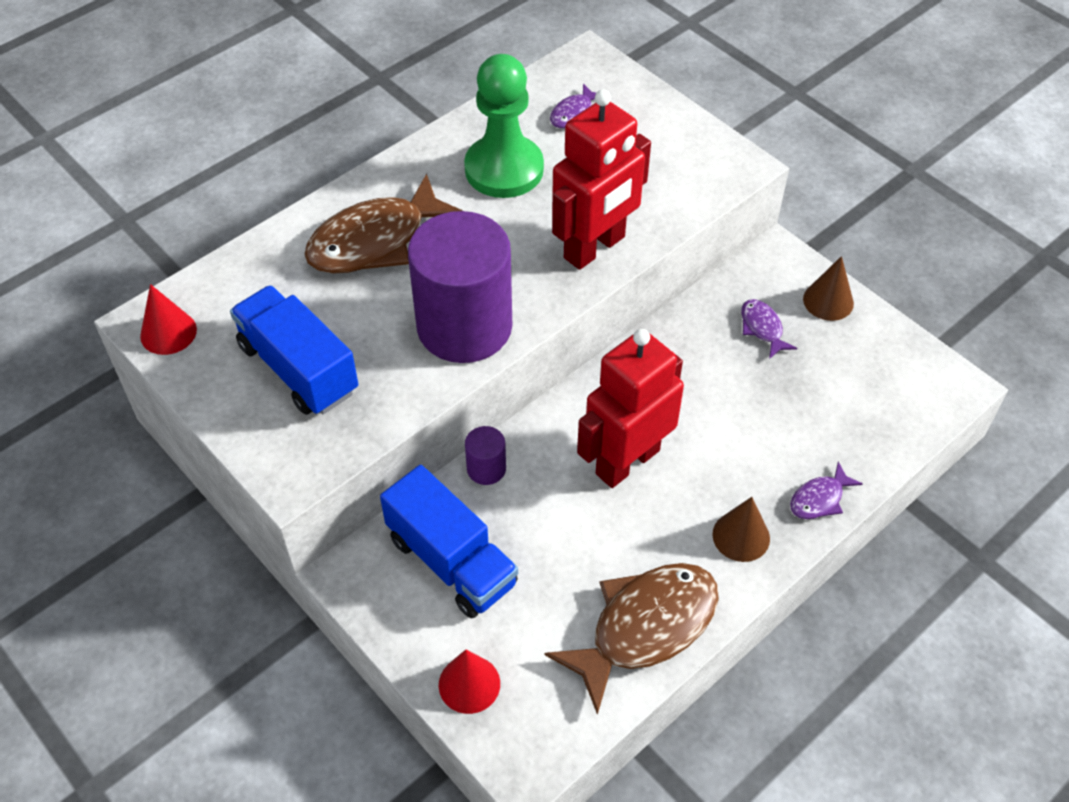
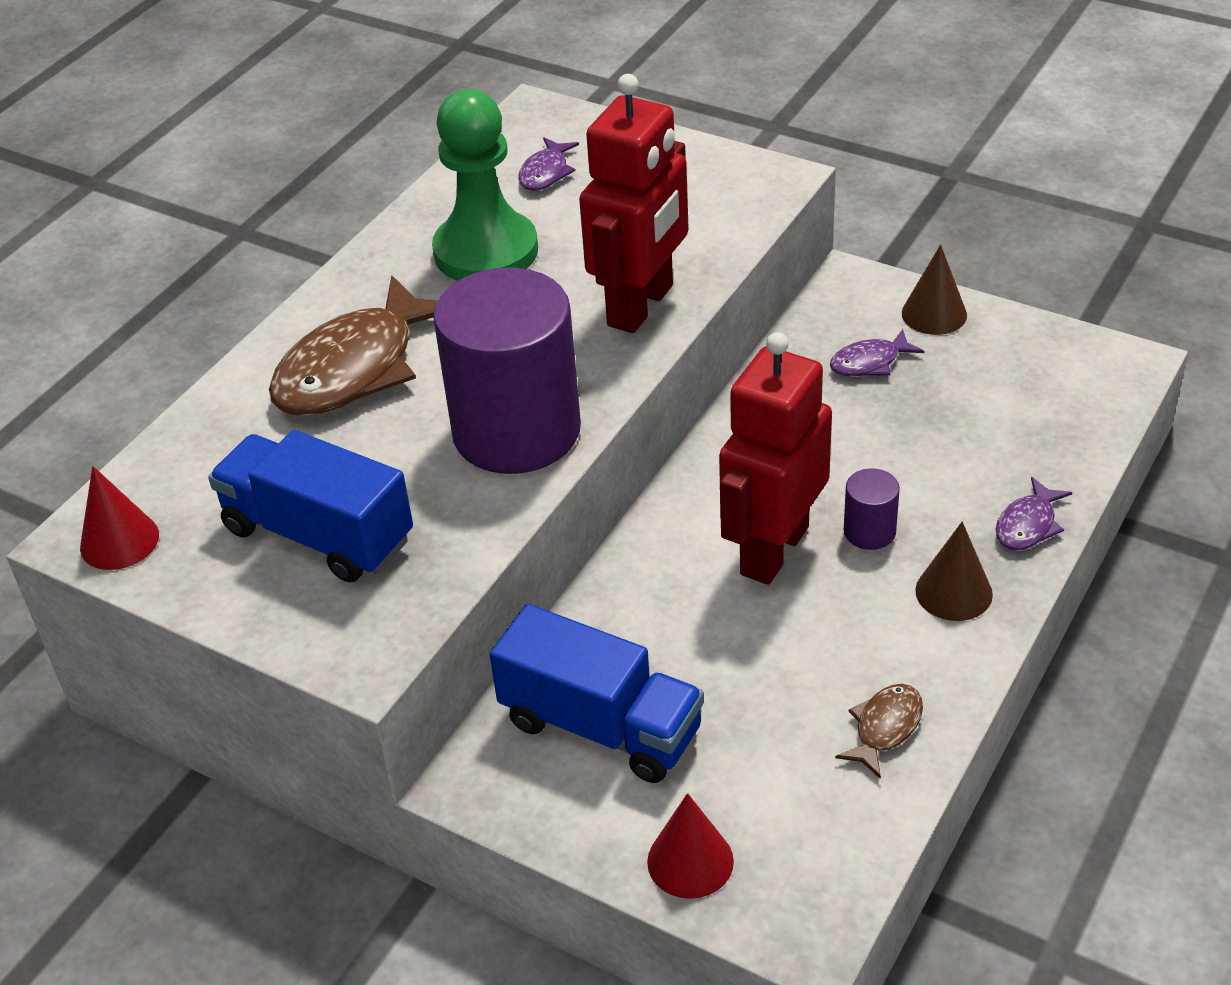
camera: 15 degrees left, 10 degrees down
purple cylinder [465,426,506,485] -> purple cylinder moved to [844,468,900,550]
brown fish [545,563,719,715] -> brown fish [835,684,923,779], size x0.46
purple fish [741,299,797,359] -> purple fish turned 75 degrees counterclockwise [830,329,924,376]

